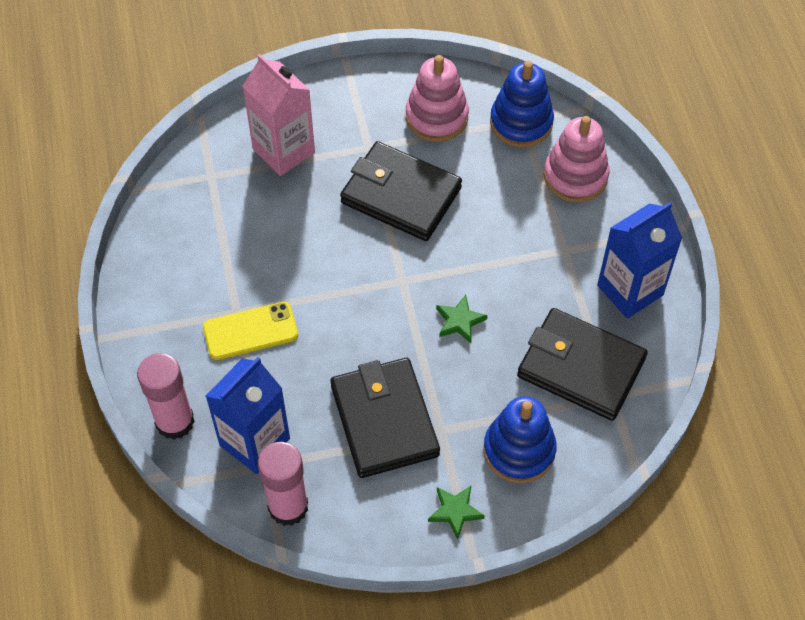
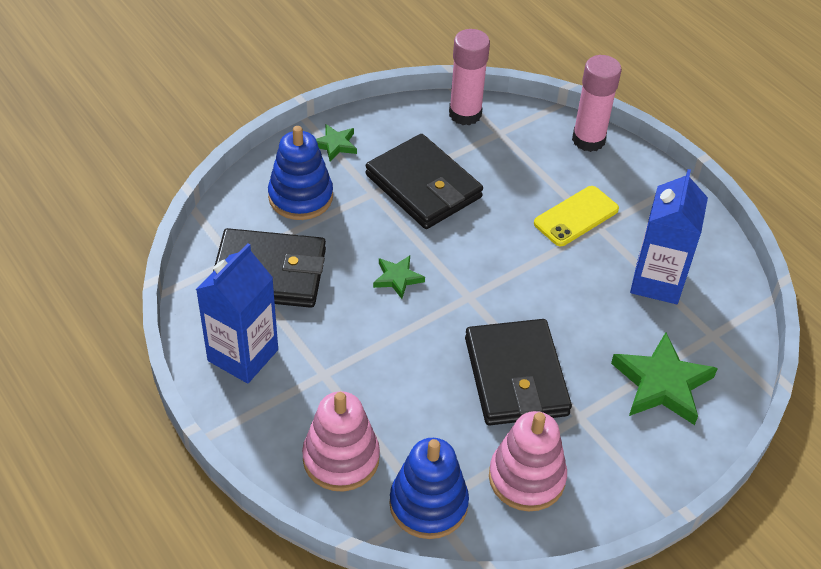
camera: 155 degrees right, 10 degrees down
blue carton [206,357,290,474] -> blue carton moved to [630,169,708,304]
pink carton [243,54,315,176] -> green star [611,332,718,425]
black wallet [340,141,462,241] -> black wallet turned 75 degrees clockwise [465,319,572,425]

